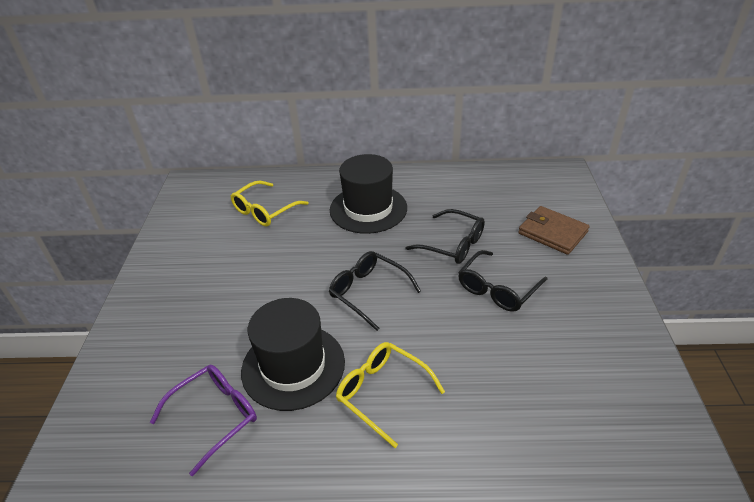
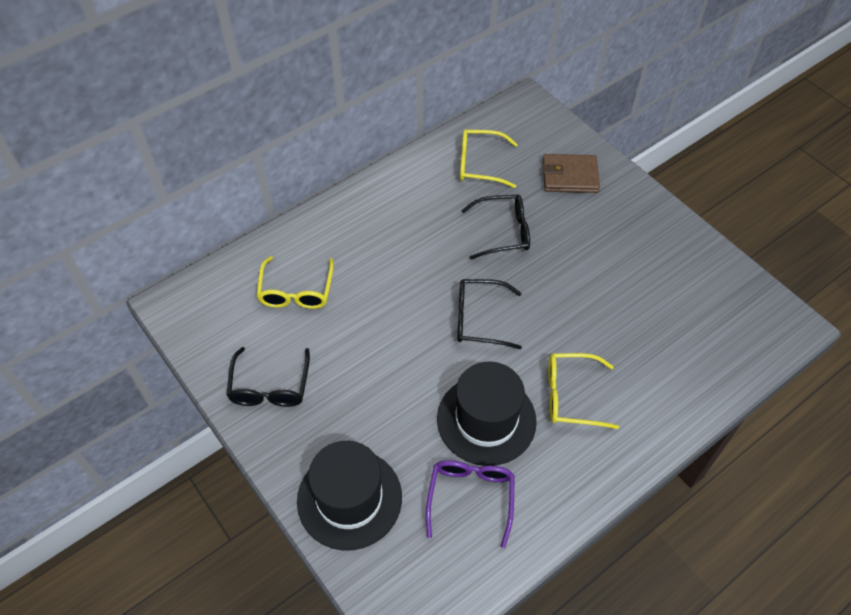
camera: 40 degrees left, 15 degrees up
black hat [330,154,407,234] -> black hat moved to [297,441,402,550]
black glasses [458,250,548,312] -> black glasses moved to [227,347,310,407]
none -> yellow glasses [460,129,518,188]

